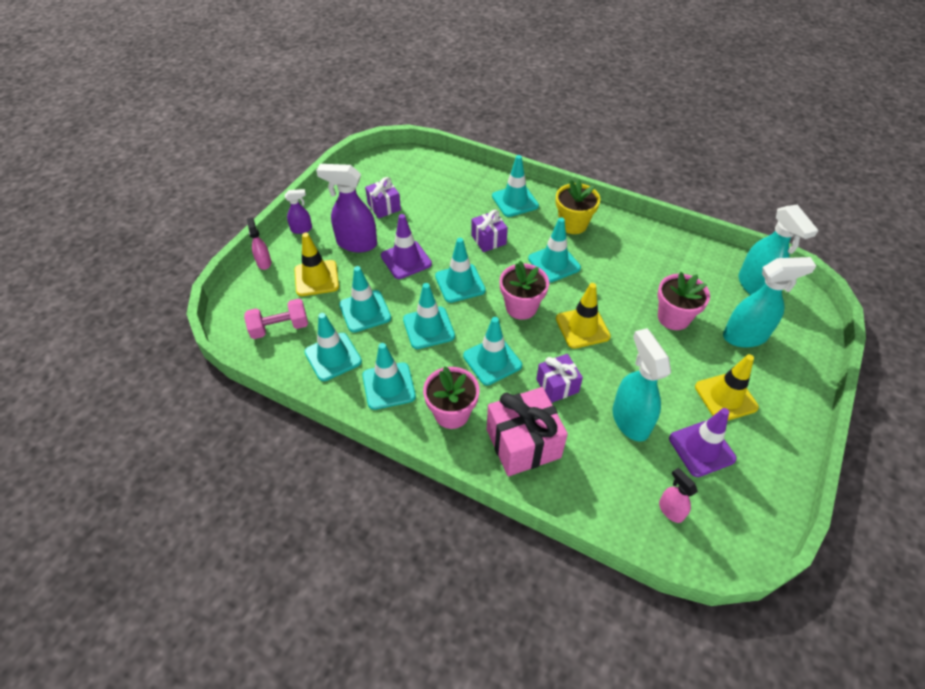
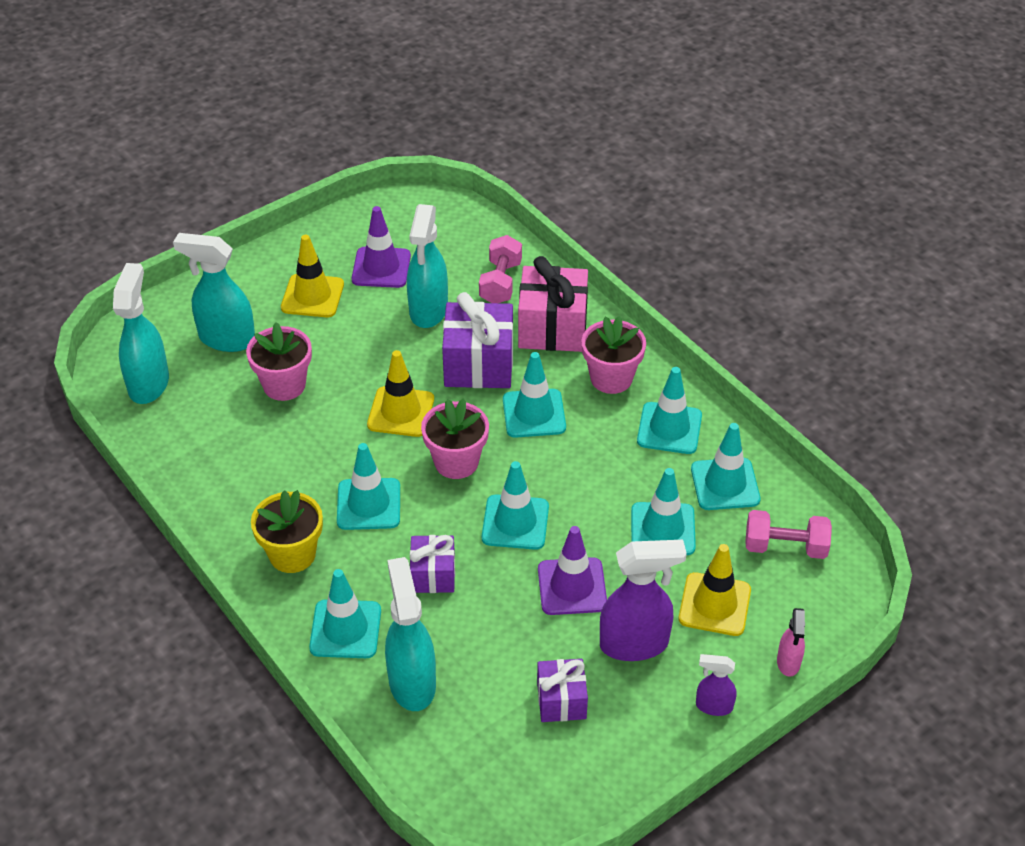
camera: 155 degrees left, 5 degrees down
purple spray bottle [316,164,377,252] -> purple spray bottle turned 45 degrees counterclockwise [600,540,687,661]
turquoise traffic cone [403,283,455,349] -> none
purple gift [536,354,583,403] -> purple gift [442,292,513,388], size x1.70
pink spray bottle [659,468,698,523] -> none
none -> turquoise spray bottle [385,557,436,711]
none -> pink dumbbell [479,235,522,303]

